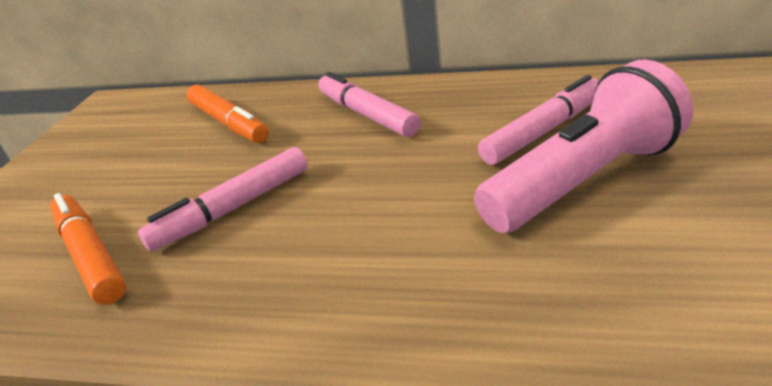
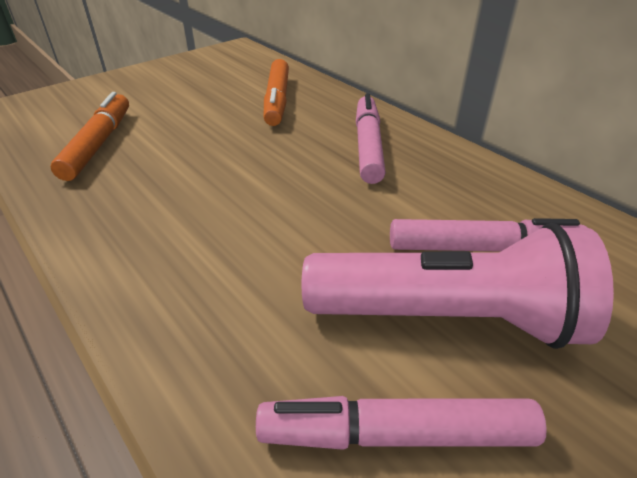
camera: 35 degrees right, 5 degrees up
pink marker [138,147,308,251] -> pink marker moved to [256,396,547,450]

